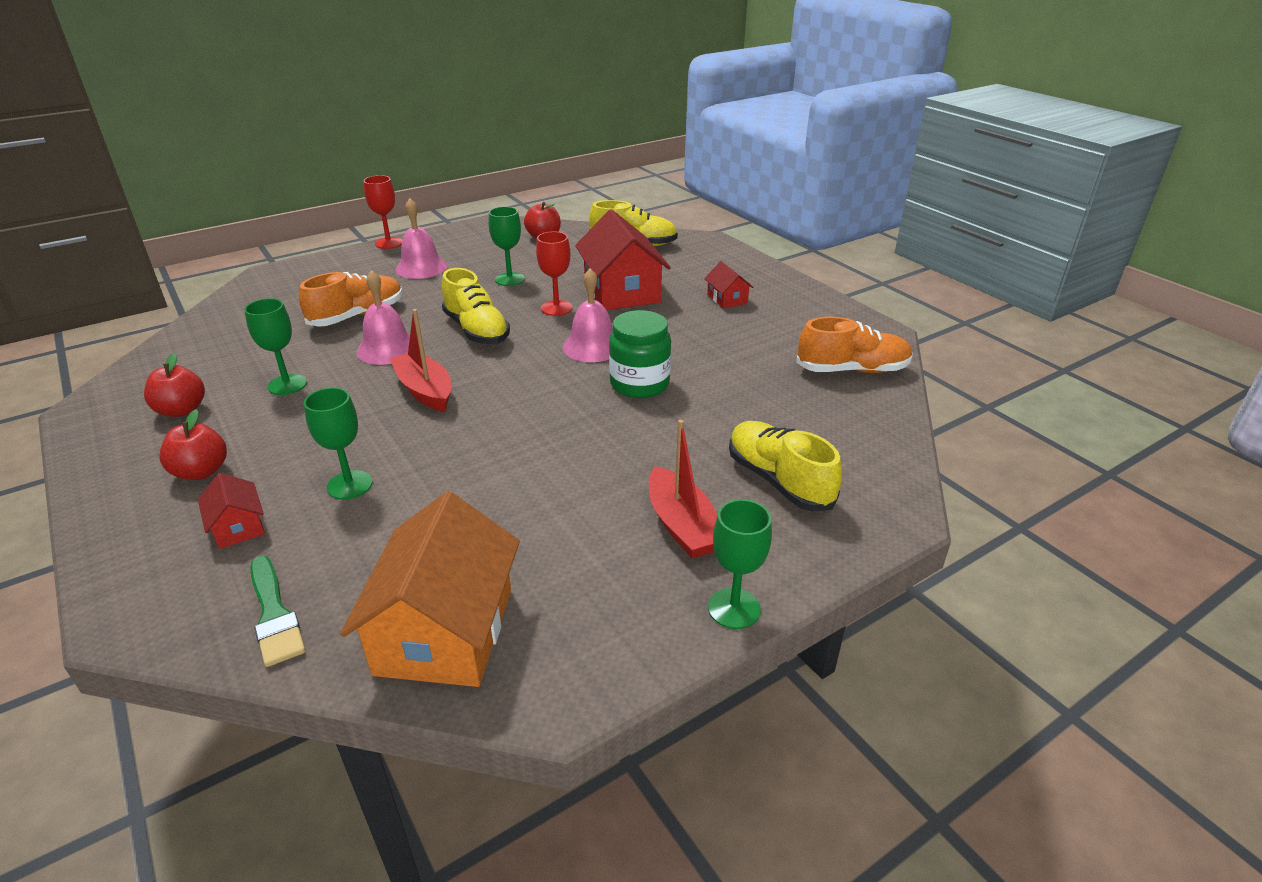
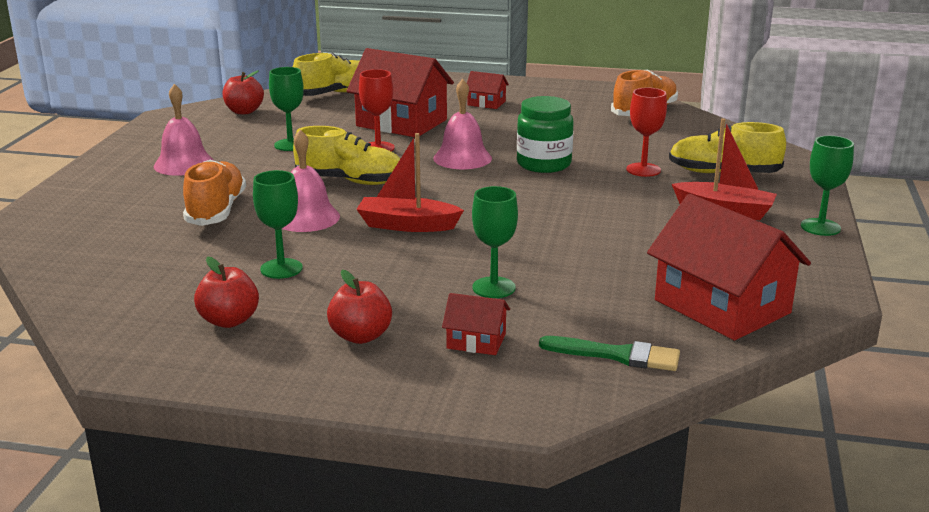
camera: 45 degrees left, 10 degrees down
orange house [340,491,520,687] -> red house [647,194,811,341]
red goblet [363,175,402,249] -> red goblet moved to [626,88,667,177]

